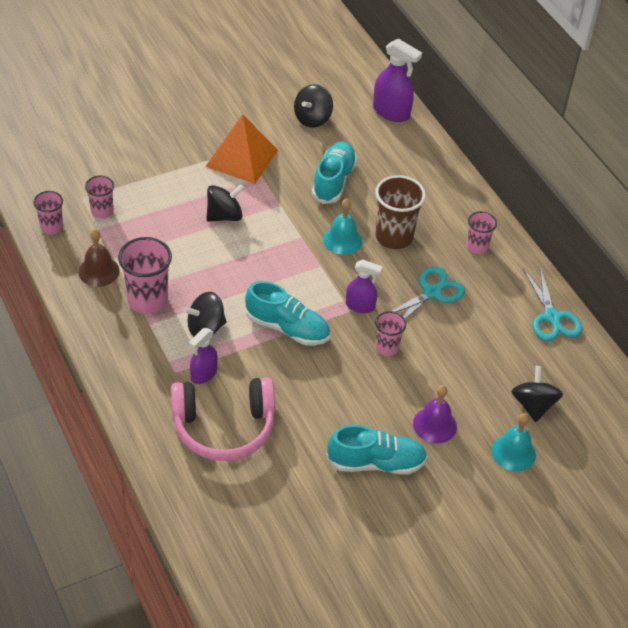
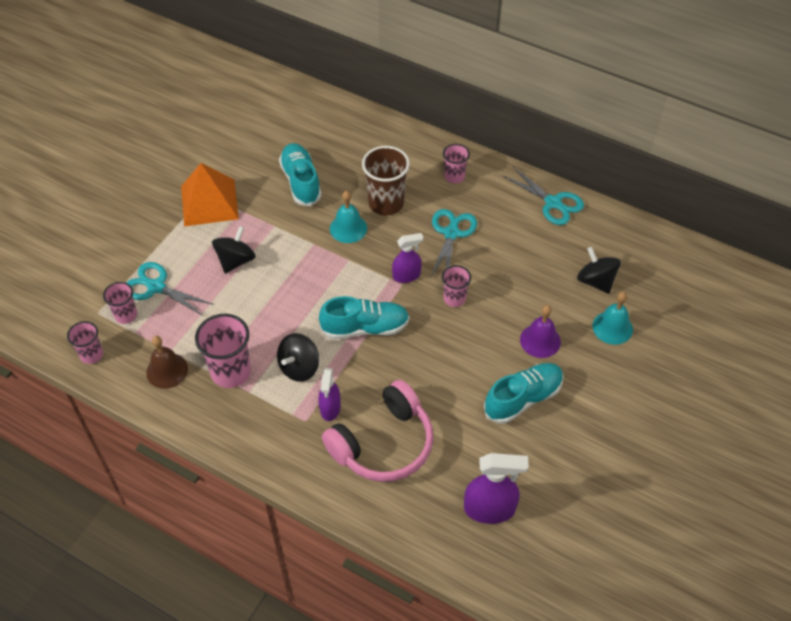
camera: 30 degrees left, 5 degrees up
black spinning top [294,84,333,128] -> none
purple spray bottle [373,39,422,122] -> purple spray bottle moved to [464,453,529,524]
none -> turquoise scissors [126,262,214,316]

